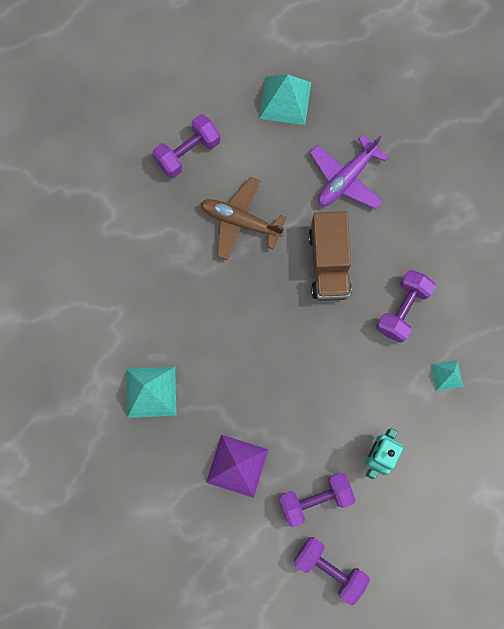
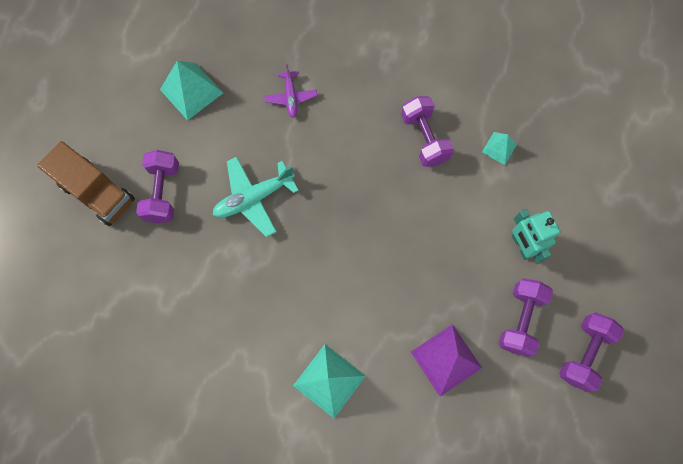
camera: 50 degrees left, 5 degrees down
brown plane [200,177,286,261] -> turquoise plane [213,157,299,237]
purple dumbbell [294,537,370,605] -> purple dumbbell turned 45 degrees counterclockwise [559,313,624,392]
brown truck [308,211,352,301] -> brown truck moved to [37,141,135,226]
purple plane [310,135,388,209] -> purple plane [264,64,317,118], size x0.62

